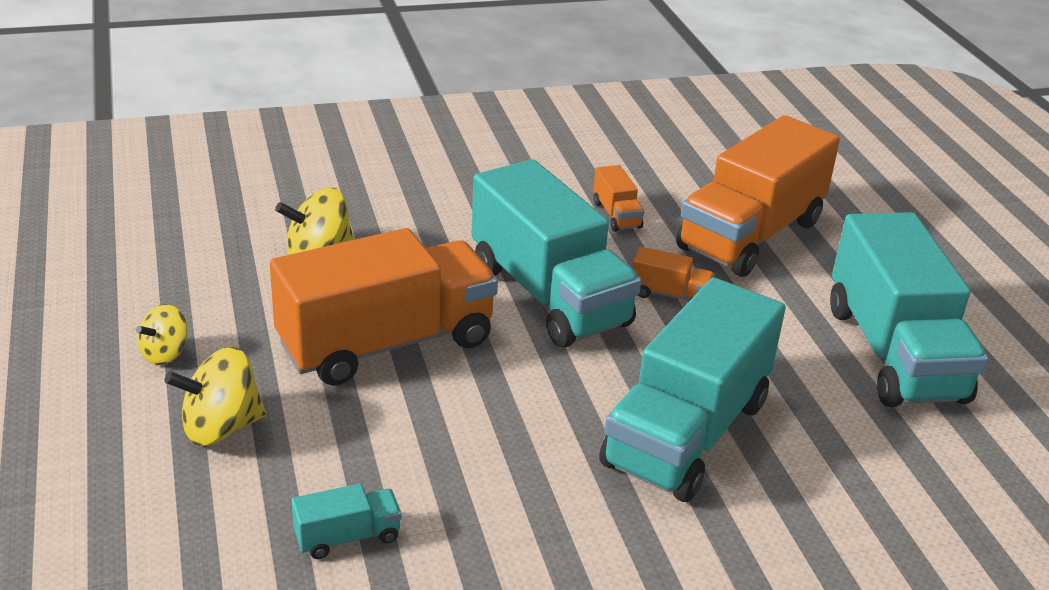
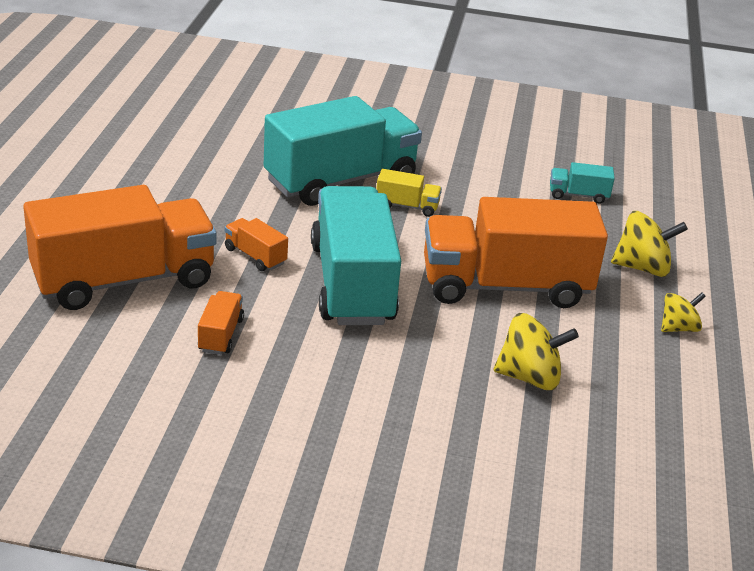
camera: 155 degrees left, 0 degrees up
turquoise truck [830,212,988,408] -> none
none -> yellow truck [376,169,442,217]

